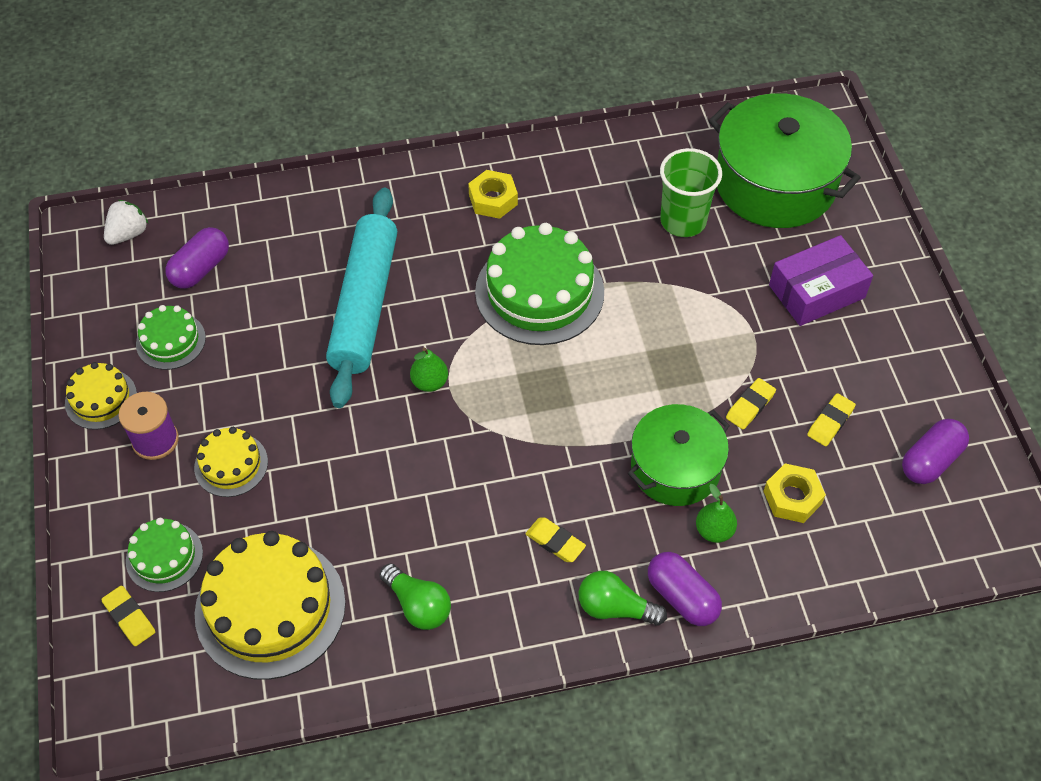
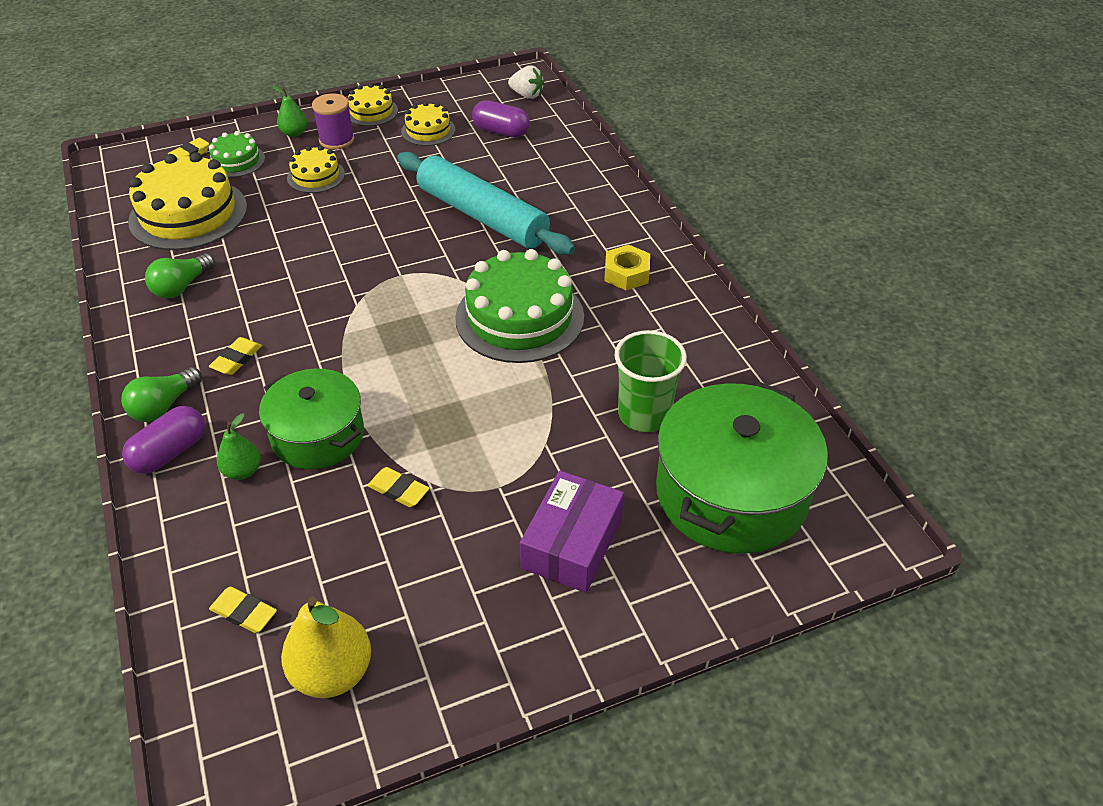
camera: 80 degrees right, 10 degrees down
green cake [136,305,206,370] -> yellow cake [401,102,456,146]
turquoise rolling pin [326,188,397,408] -> turquoise rolling pin turned 45 degrees clockwise [397,152,575,255]
green pear [410,348,448,392] -> green pear moved to [273,85,307,137]
green light bulb [578,571,667,626] -> green light bulb turned 150 degrees counterclockwise [121,367,202,422]
yellow nut [763,463,826,523] -> none
purple box [769,235,873,326] -> purple box turned 60 degrees clockwise [520,471,624,593]
yellow eraser [807,393,856,446] -> yellow eraser moved to [209,587,277,633]
purple capsule [902,419,969,484] -> yellow pear [281,597,371,698]

